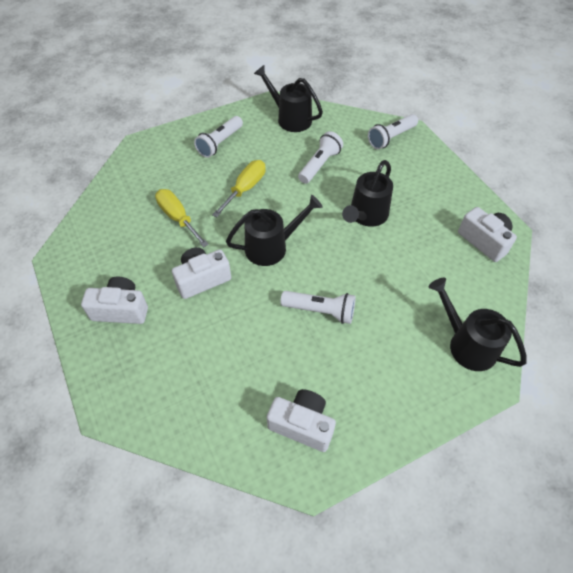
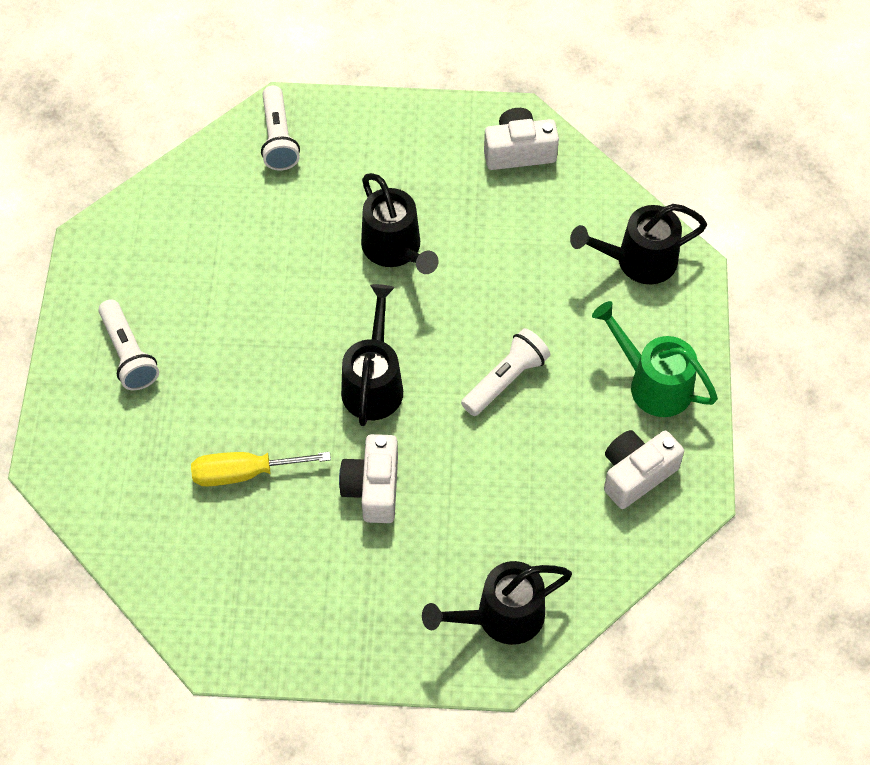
camera: 60 degrees left, 5 degrees up
white camera [81,276,148,324] -> none
yellow screwdriver [212,160,266,217] -> none
black watering can [254,65,323,132] -> black watering can moved to [422,561,572,645]
white flashlight [298,131,343,184] -> none
none -> green watering can [592,301,718,417]

